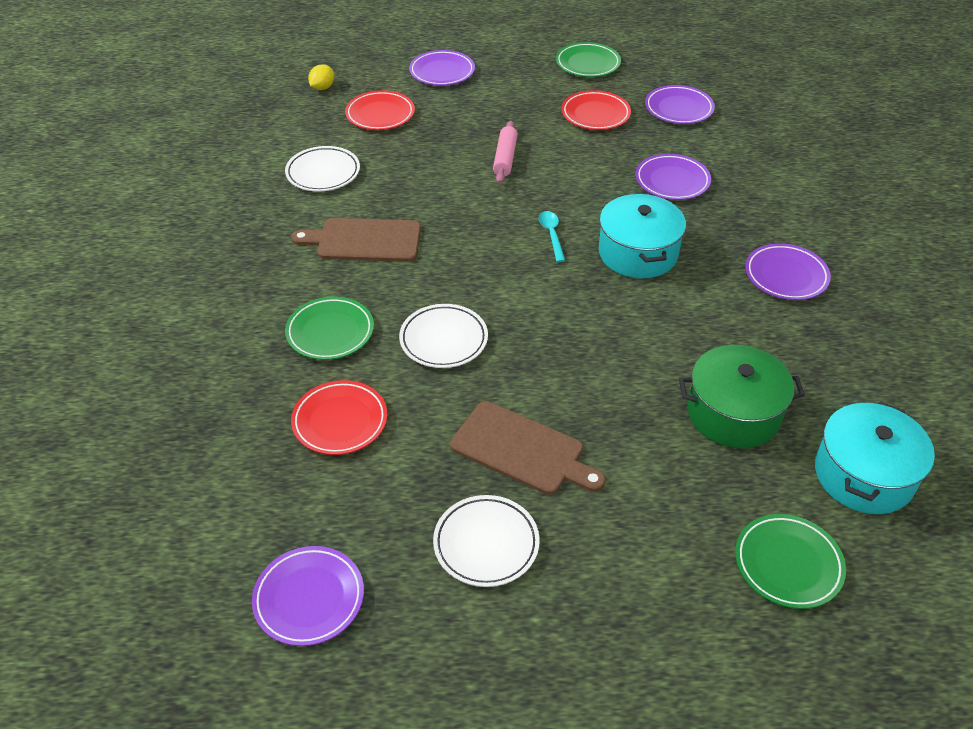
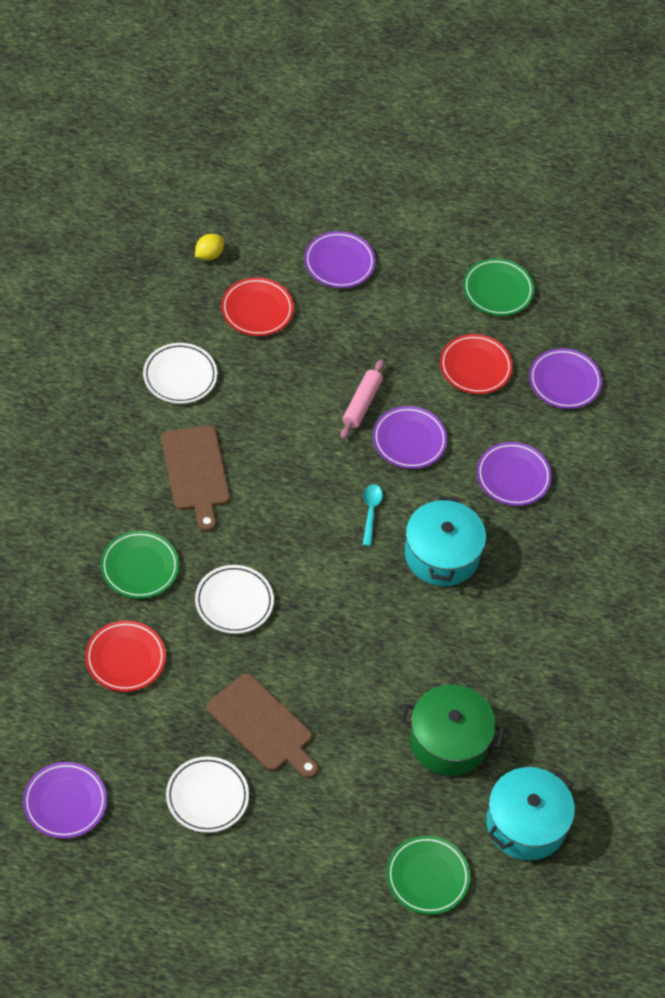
camera: 10 degrees right, 10 degrees up
brown cutting board [291,218,421,262] -> brown cutting board turned 120 degrees counterclockwise [162,426,230,531]
purple plate [745,243,831,300] -> purple plate moved to [373,406,448,469]

